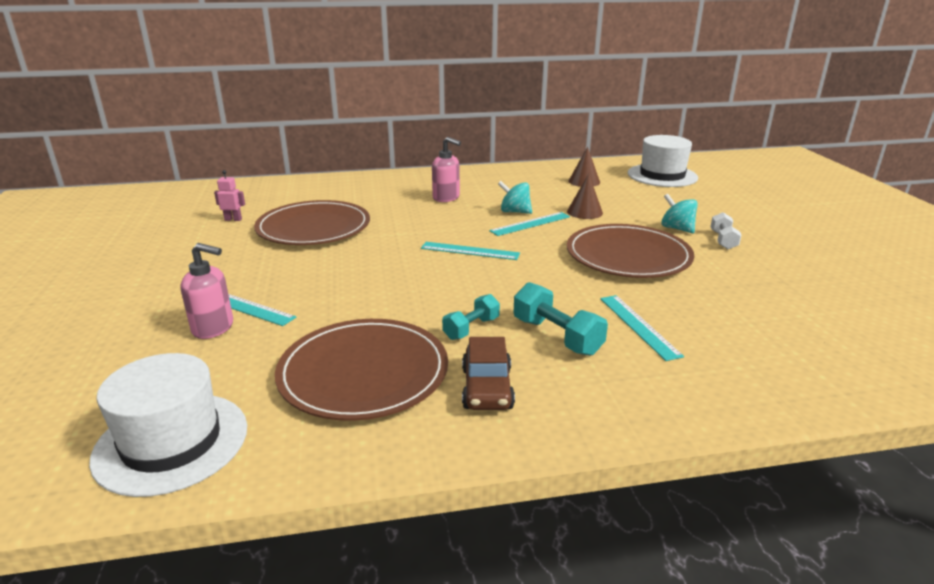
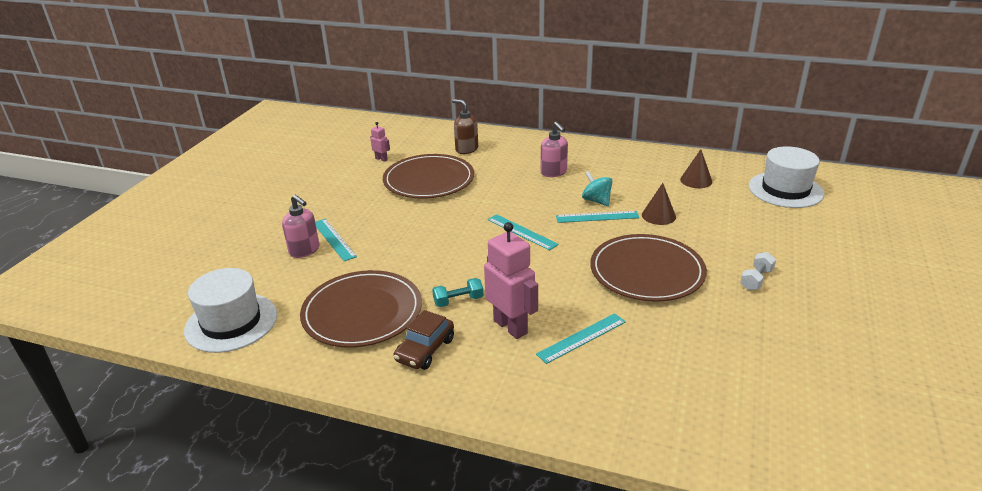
camera: 30 degrees right, 5 degrees up
turquoise dumbbell [514,282,608,356] -> pink robot [484,222,538,339]
turquoise ruler [600,295,684,361] -> turquoise ruler turned 45 degrees clockwise [536,313,626,364]
turquoise spinning top [661,194,698,233] -> none
none -> brown soap dispenser [452,99,478,154]

